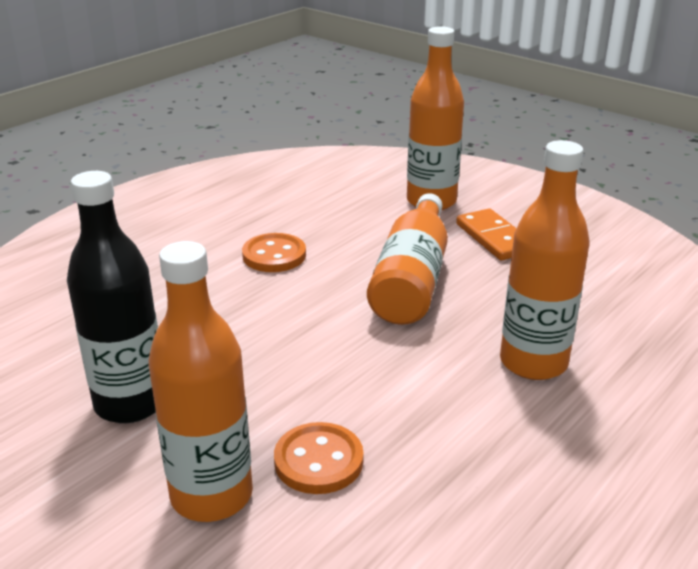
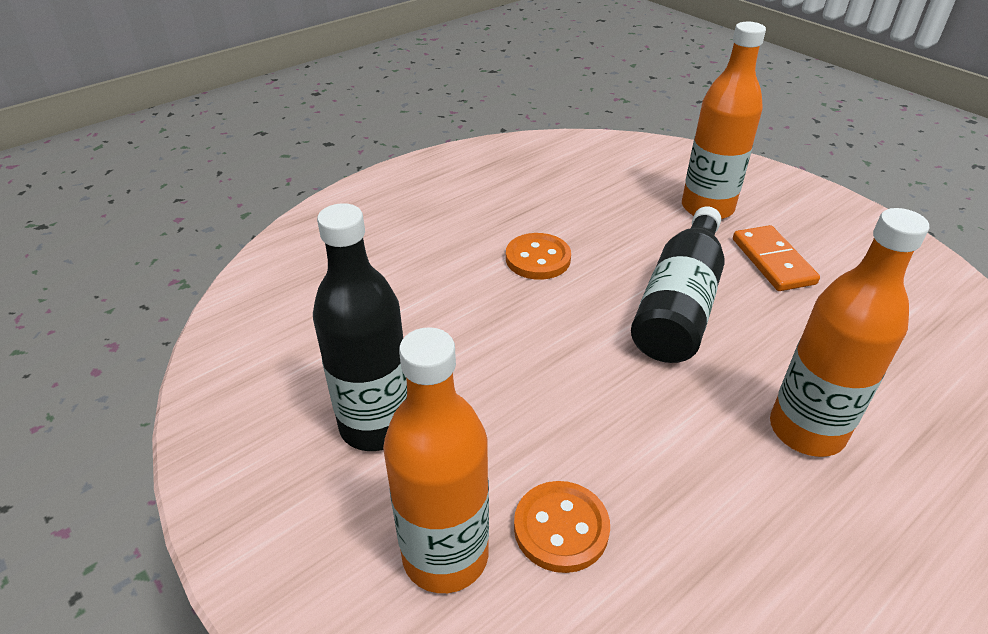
camera: 10 degrees right, 10 degrees up
orange bottle [367,193,448,325] -> black bottle [631,207,725,363]

